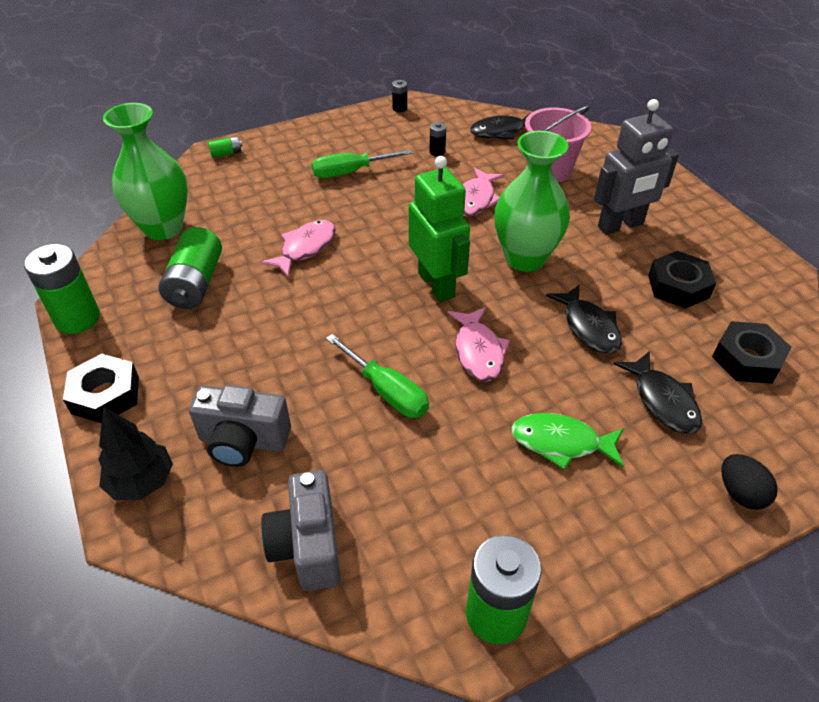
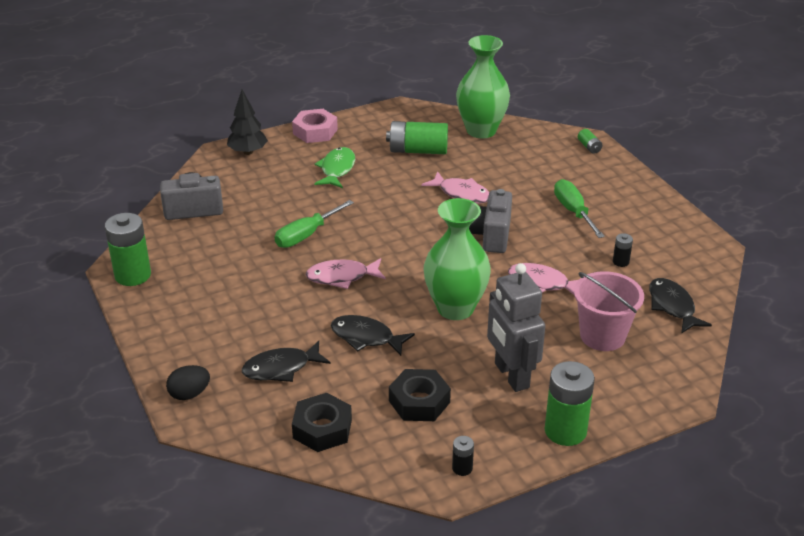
camera: 90 degrees right, 10 degrees down
green battery [24,244,100,334] -> green battery moved to [545,361,595,446]
black nut [63,353,139,423] -> pink nut [292,109,338,143]
grey camera [189,385,291,467] -> grey camera moved to [469,189,512,253]
black battery [392,80,407,112] -> black battery moved to [452,436,474,476]
green robot [409,156,470,302] -> none
green fish [511,413,624,470] -> green fish moved to [315,147,355,188]
black fish [546,284,622,354] -> black fish turned 45 degrees clockwise [331,315,415,356]

